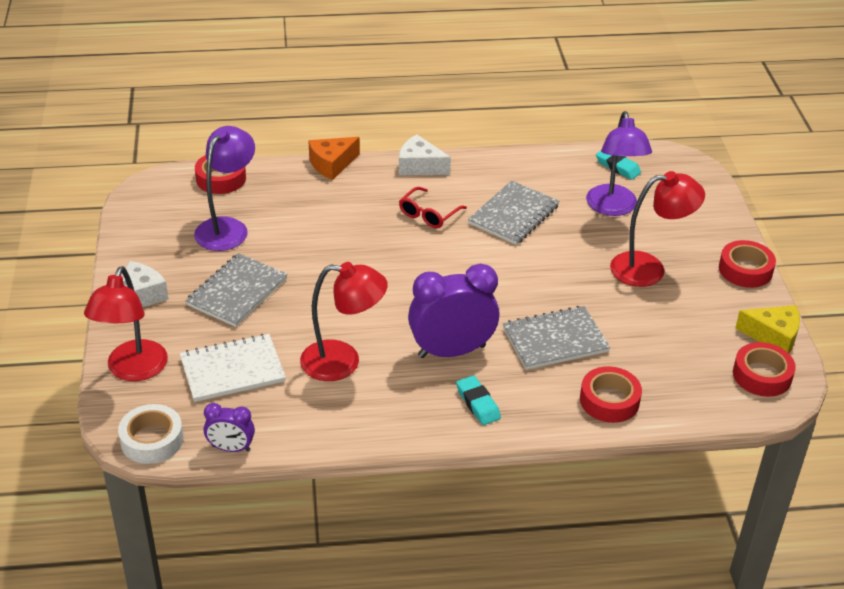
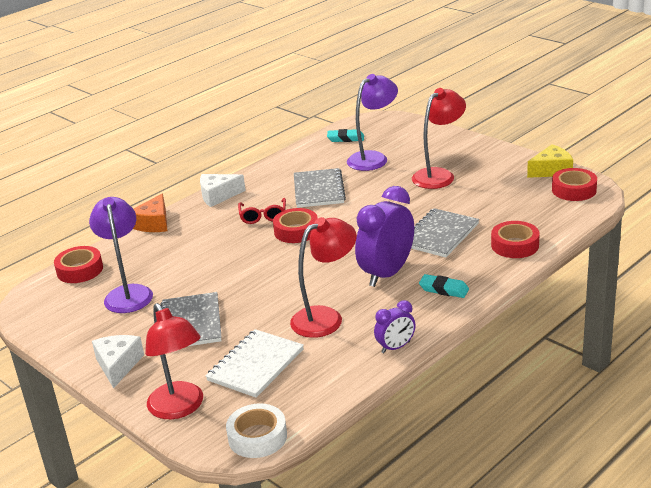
camera: 35 degrees left, 10 degrees down
purple clock [204,403,255,452] -> purple clock moved to [374,300,416,353]
purple lamp [586,111,652,216] -> purple lamp turned 90 degrees counterclockwise [347,74,398,171]
red tape [719,240,776,288] -> red tape moved to [273,208,318,243]

